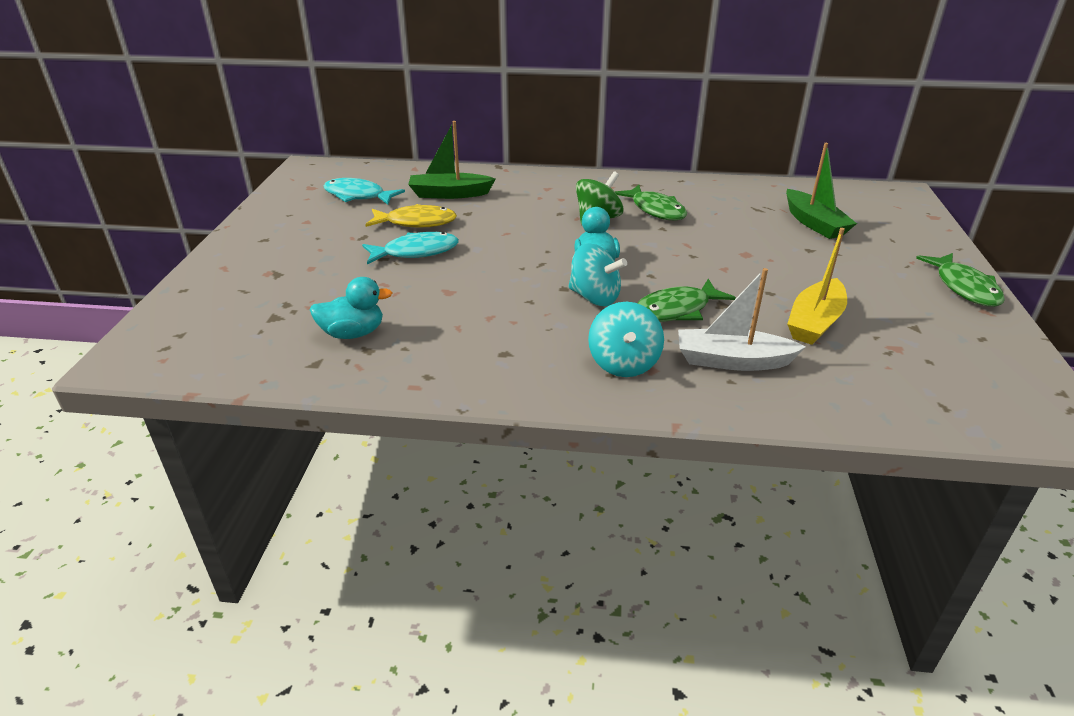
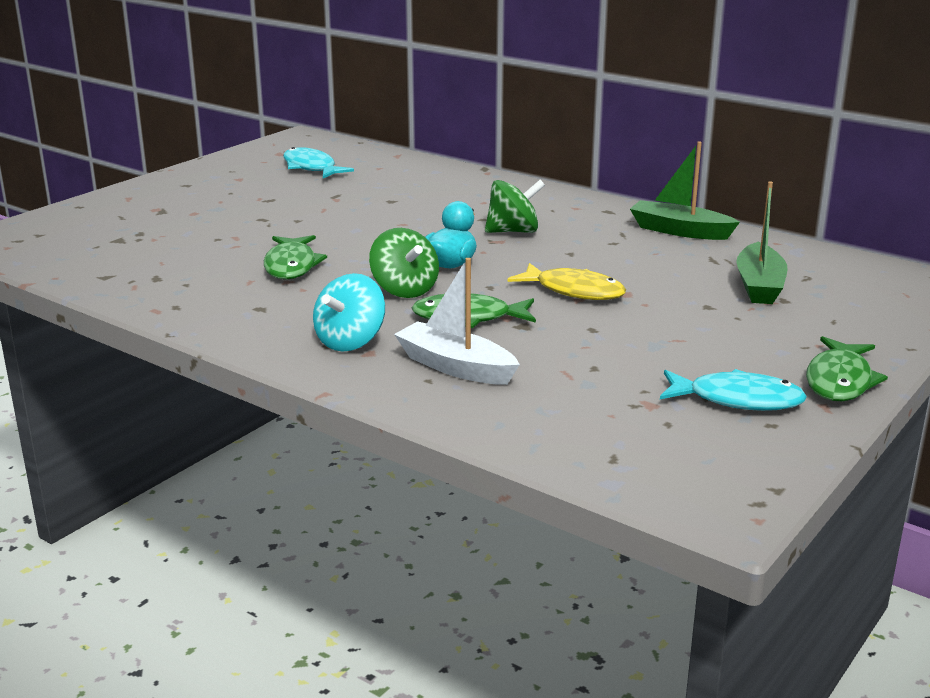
camera: 30 degrees right, 10 degrees down
turquoise duck [310,277,392,339] -> none
turquoise fish [362,232,459,264] -> turquoise fish moved to [660,369,807,411]
yellow fish [366,204,457,228] -> yellow fish moved to [508,263,626,300]
green boat [408,121,495,199] -> green boat moved to [630,142,740,240]
turquoise spinning top [568,243,627,306] -> green spinning top [369,228,439,298]
green fish [615,185,687,220] -> green fish moved to [264,235,327,279]
yellow boat [787,228,847,345] -> none

